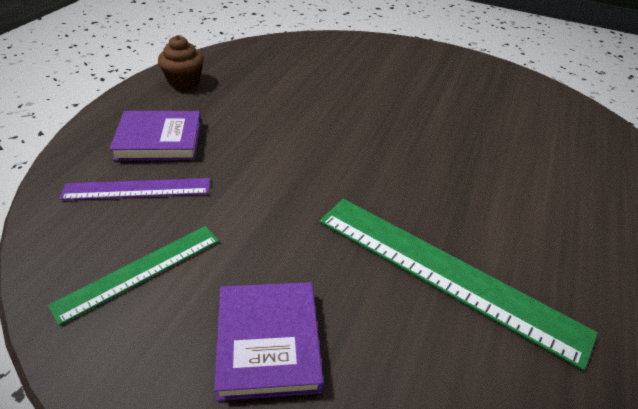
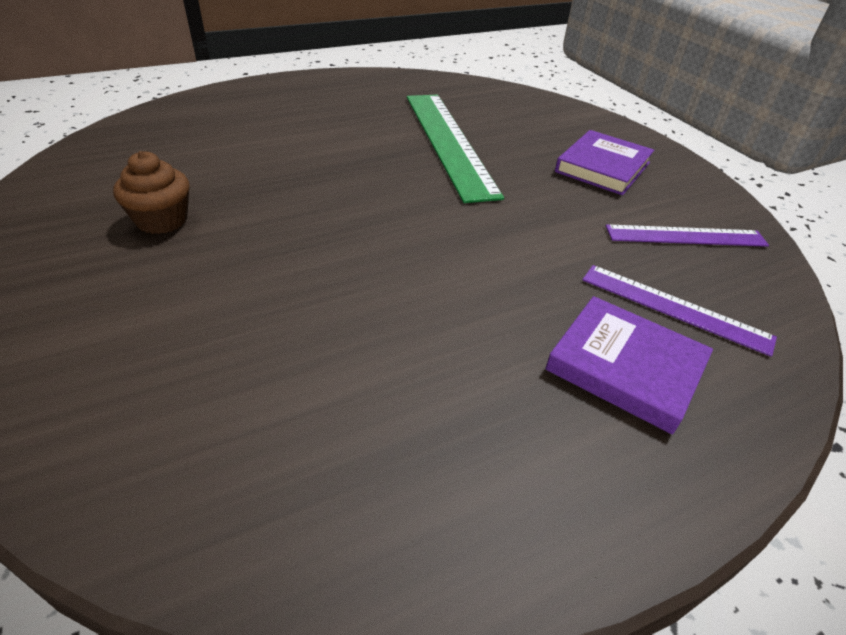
camera: 140 degrees left, 0 degrees up
green ruler [48,226,219,325] -> purple ruler [606,225,769,247]
brown cupcake [158,35,204,89] -> brown cupcake moved to [113,151,190,234]

